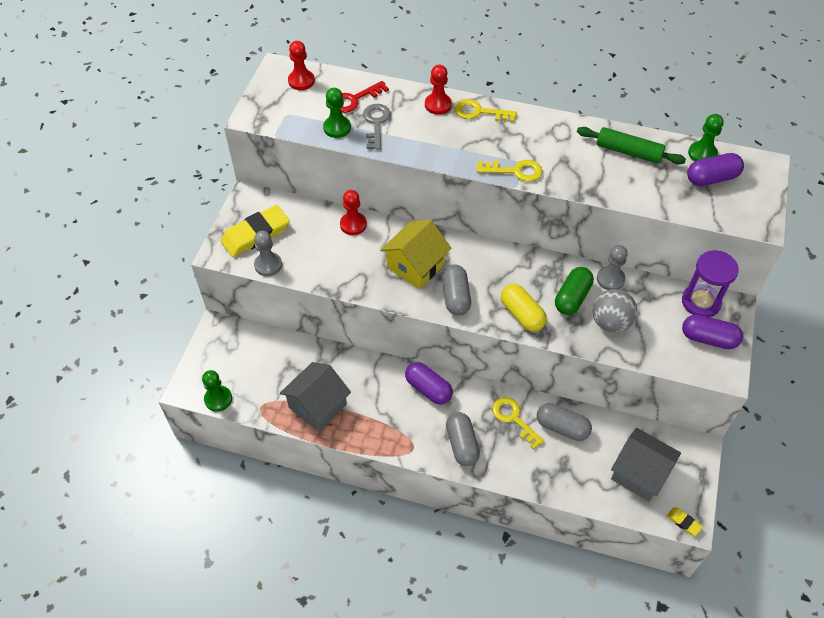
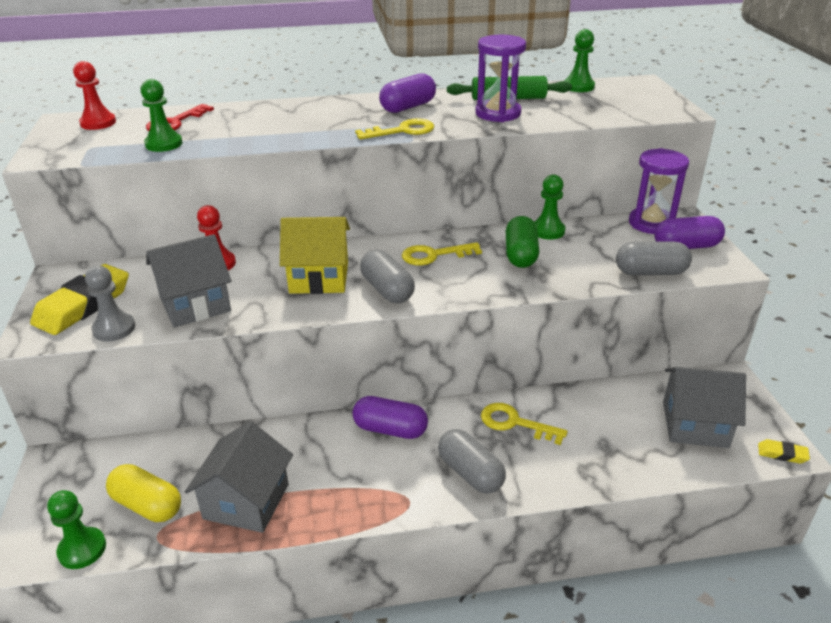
camera: 25 degrees left, 20 degrees down
grey key [363,104,391,150] -> none
yellow house [380,219,451,289] -> yellow house turned 75 degrees clockwise [280,217,350,294]
red pawn [425,65,452,115] -> none
yellow key [454,99,517,122] -> yellow key moved to [402,242,482,265]
yellow capsule [501,284,547,331] -> yellow capsule moved to [106,464,181,522]
grey capsule [537,403,592,441] -> grey capsule moved to [616,242,692,275]
grey ball [592,289,637,333] -> none
grey pawn [597,245,628,290] -> green pawn [534,175,565,240]
purple capsule [687,153,744,186] -> purple capsule moved to [379,74,436,113]
none -> grey house [146,234,231,327]
none -> purple hourglass [476,35,526,122]

